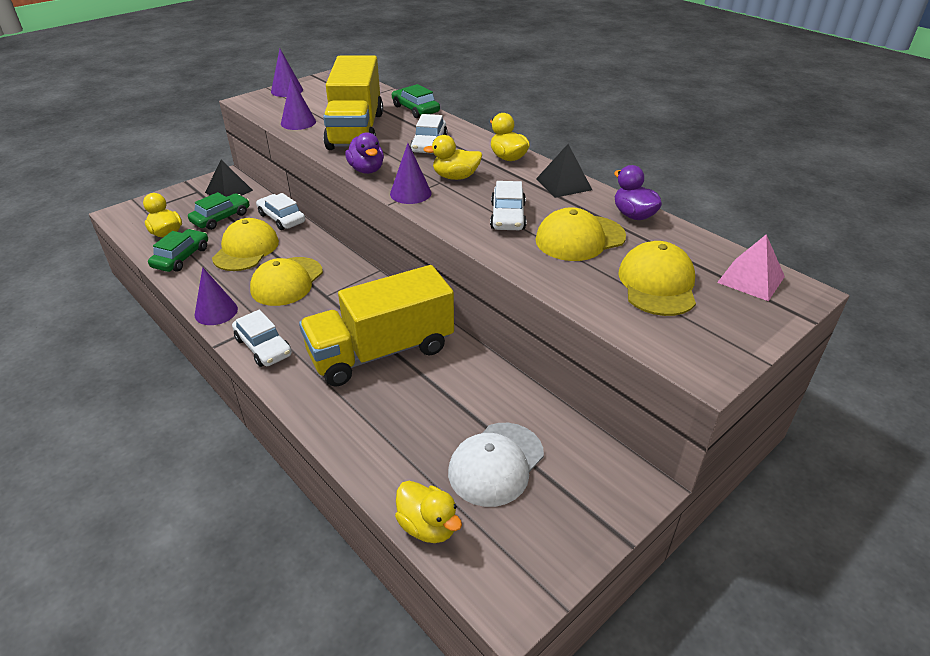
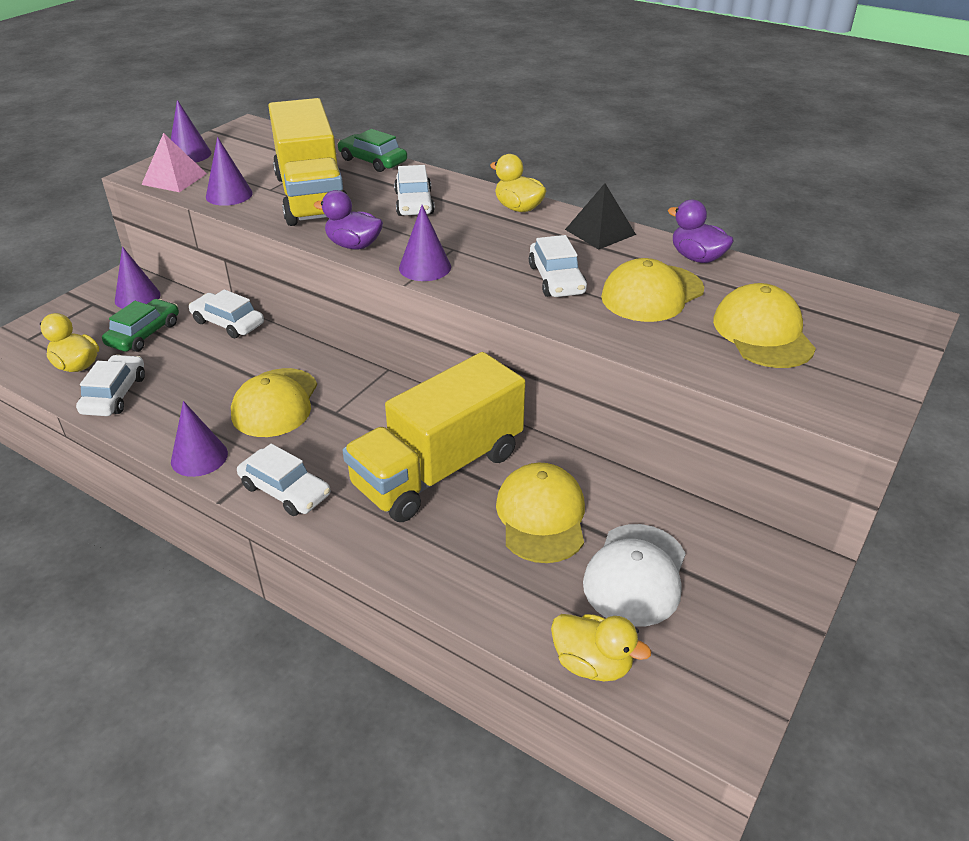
camera: 15 degrees left, 0 degrees up
green car [148,229,208,272] -> white car [76,355,145,416]
black pyramid [205,160,253,197] -> purple cone [115,246,161,309]
yellow cap [212,218,279,271] -> yellow cap moved to [496,463,585,563]
purple duck [345,132,384,174] -> purple duck turned 150 degrees clockwise [314,190,383,249]
yellow duck [423,135,482,180] -> none
pink pyramid [717,234,785,301] -> pink pyramid moved to [141,133,207,192]

